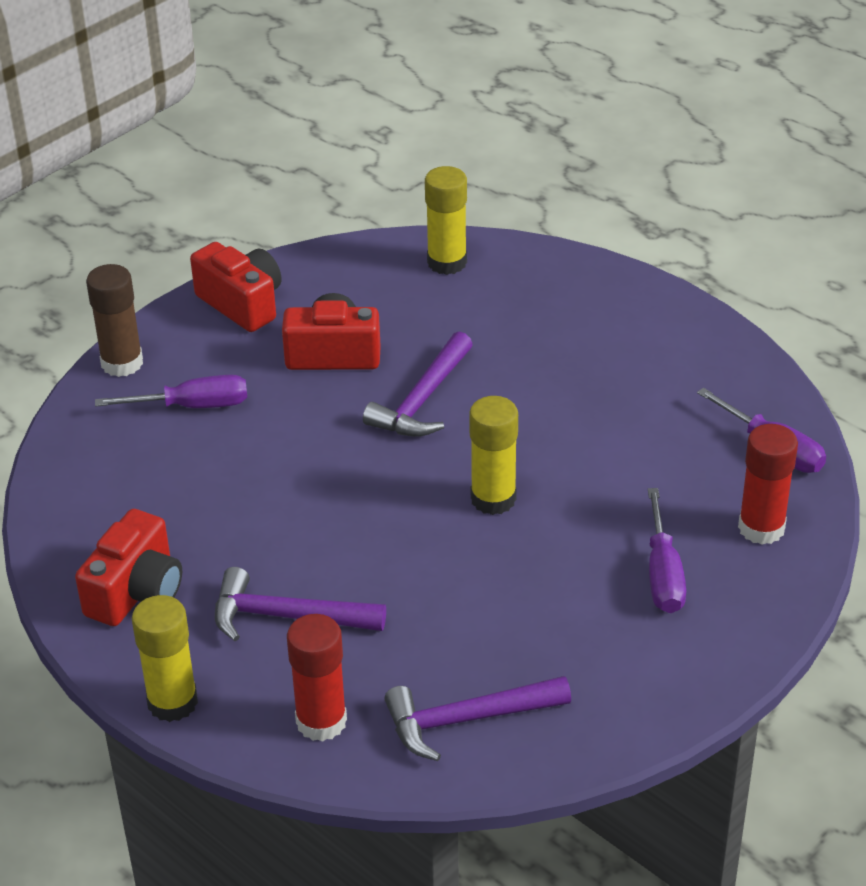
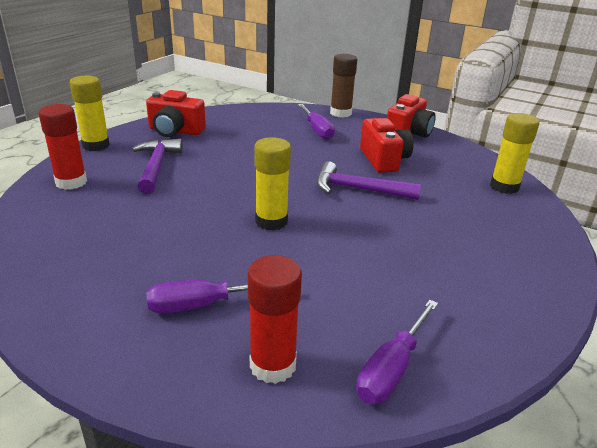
camera: 75 degrees right, 10 degrees down
purple hammer [384,676,571,761] -> none

